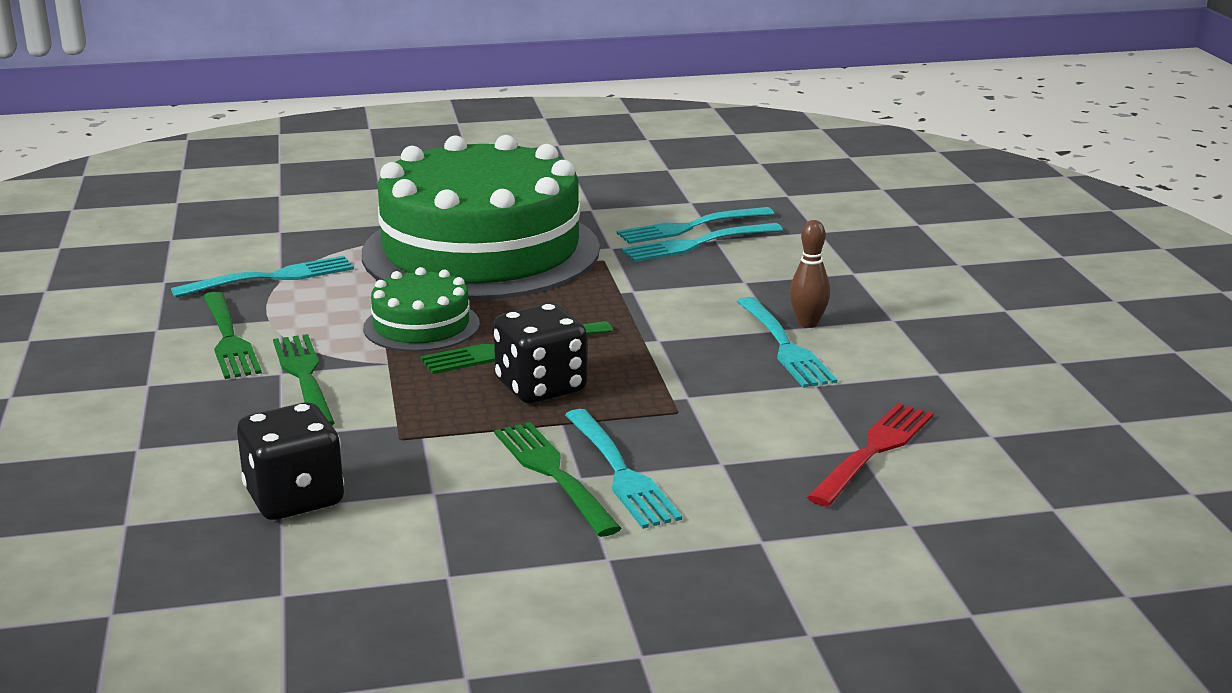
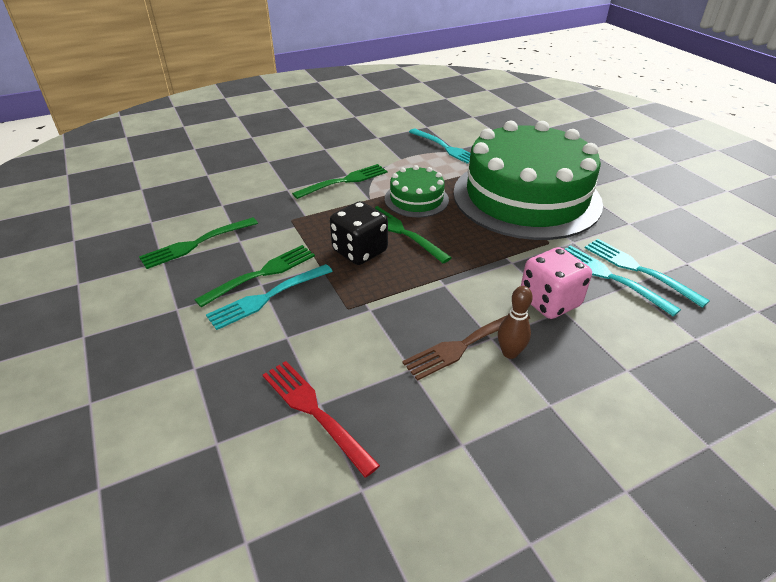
camera: 75 degrees right, 15 degrees up
green fork [203,291,262,379] -> green fork moved to [139,217,258,269]
black dice [237,403,344,520] -> none
turquoise fork [737,297,837,388] -> brown fork [402,315,530,381]
red fork [807,403,934,506] -> red fork turned 150 degrees counterclockwise [263,361,380,477]
none -> pink dice [521,247,592,319]

